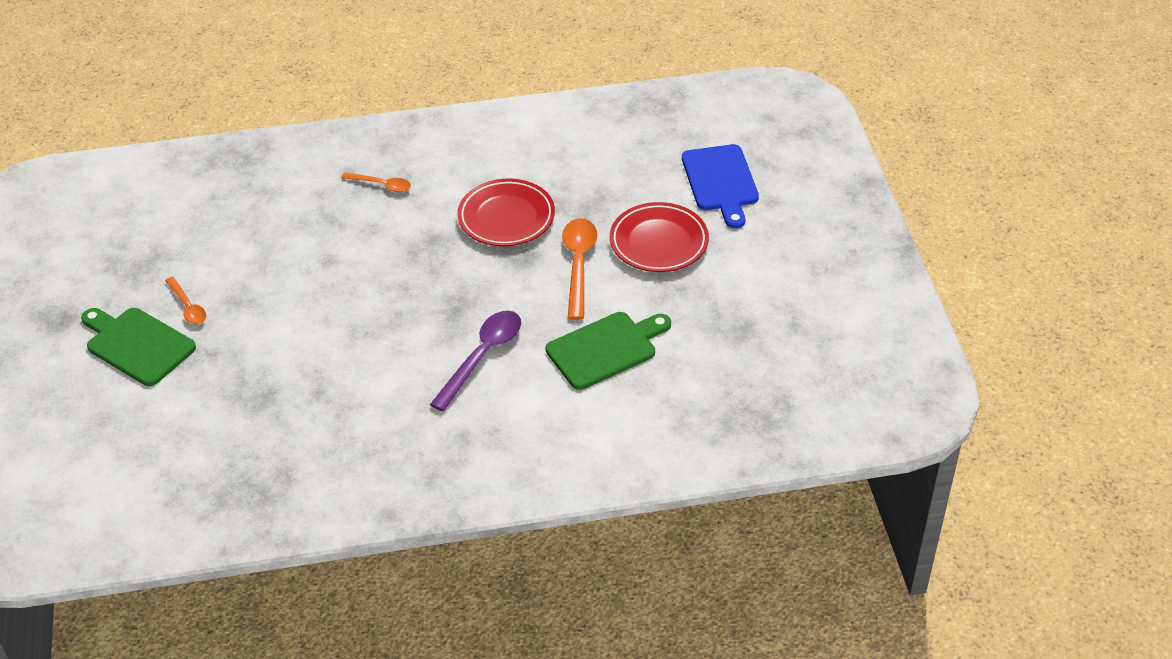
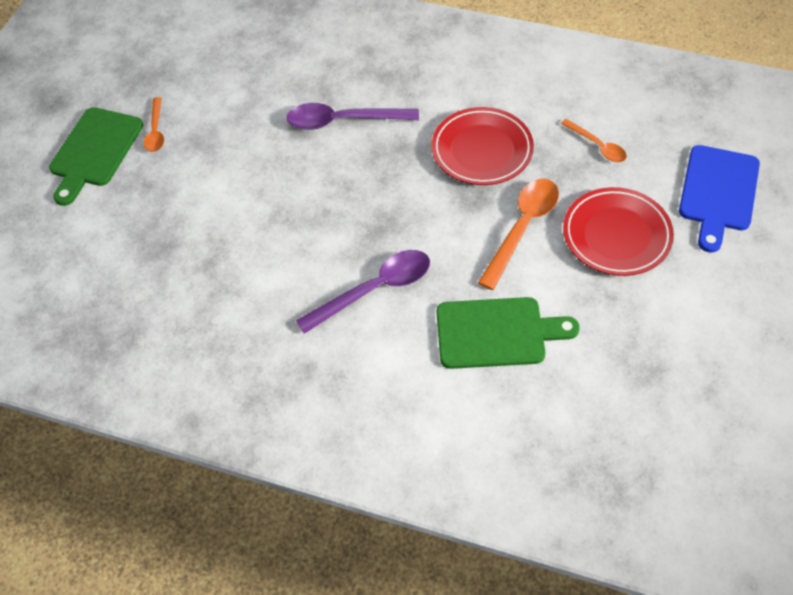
camera: 30 degrees right, 10 degrees up
green cutting board [81,308,196,386] -> green cutting board turned 135 degrees counterclockwise [49,107,143,206]
orange spoon [341,172,411,192] -> orange spoon moved to [561,119,627,162]
none -> purple spoon [287,103,419,130]

